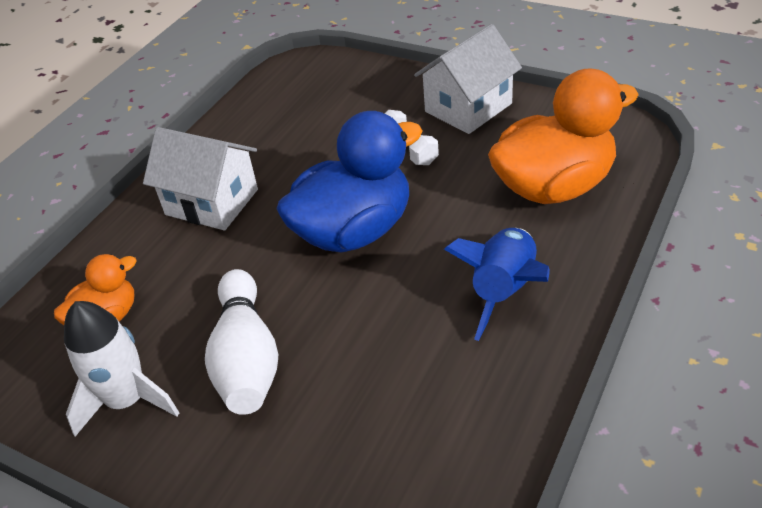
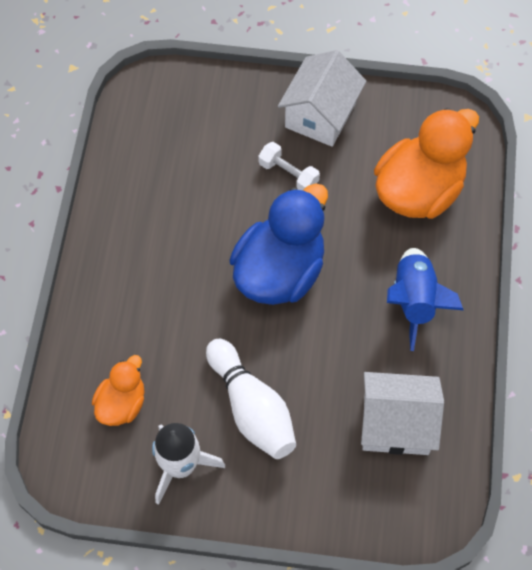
camera: 25 degrees left, 20 degrees up
white house [143,127,258,230] -> white house moved to [361,372,444,455]

